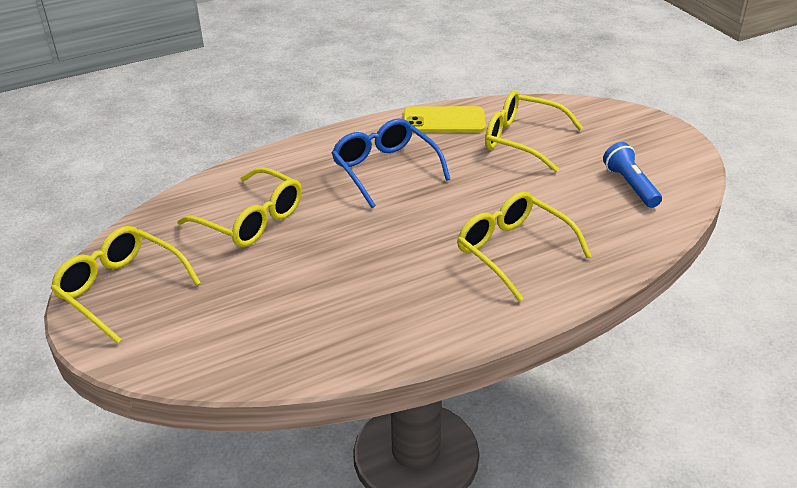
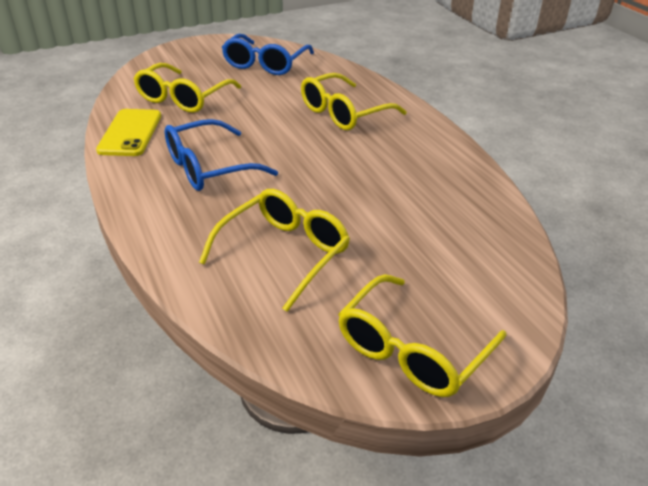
camera: 90 degrees left, 0 degrees up
blue flashlight [603,142,662,208] -> blue glasses [222,34,314,75]

